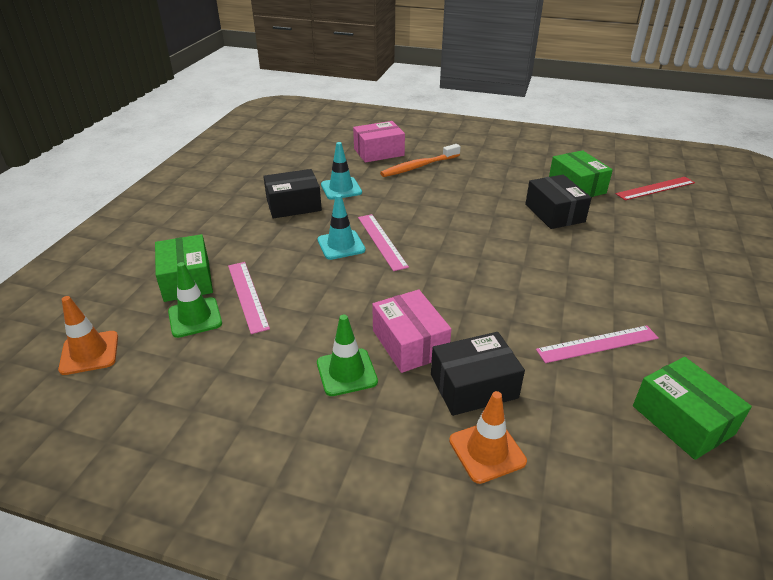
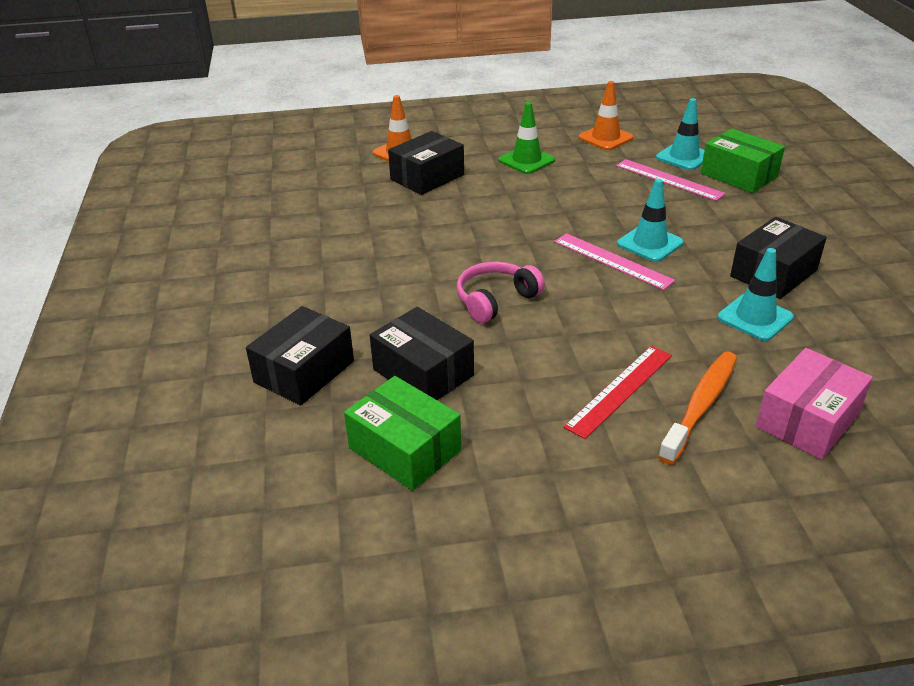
camera: 155 degrees right, 0 degrees up
orange traffic cone [58,296,118,375] -> orange traffic cone moved to [579,81,633,150]
green traffic cone [168,262,222,338] -> turquoise traffic cone [656,98,705,170]
pink box [372,290,451,373] -> none
pink ruler [536,325,659,363] -> none
red ruler [616,177,695,200] -> red ruler moved to [564,346,672,439]
green box [633,357,752,460] -> none
none -> black box [246,306,354,406]
none -> pink headphones [457,262,545,323]

